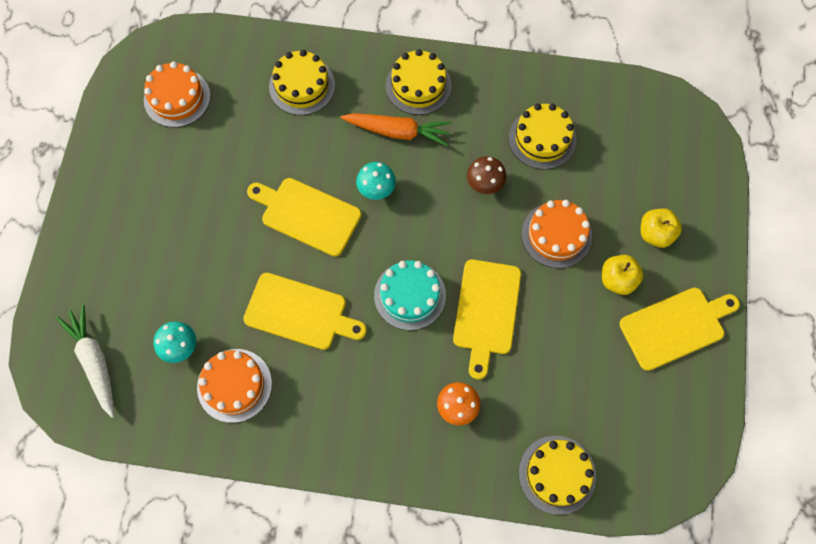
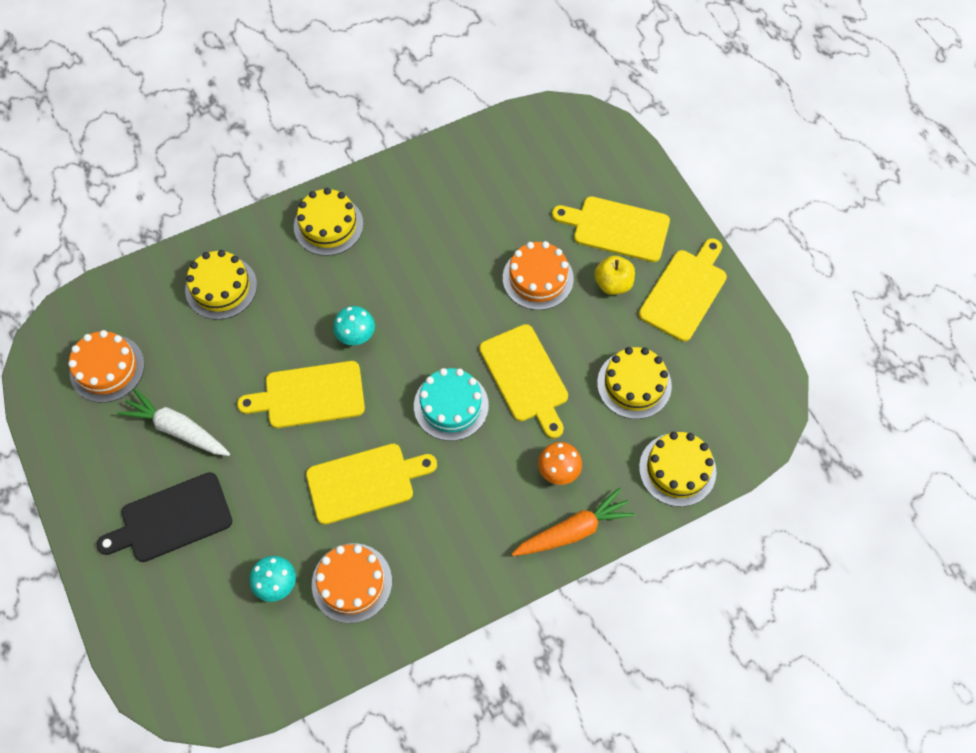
camera: 35 degrees left, 5 degrees down
white carrot [56,304,114,418] -> white carrot moved to [117,388,230,456]
orange carrot [341,113,452,146] -> orange carrot moved to [512,488,635,556]
brown mushroom [467,156,506,194] -> none
yellow cake [509,104,576,170] -> yellow cake moved to [597,347,672,419]
yellow apple [641,208,682,248] -> yellow cutting board [552,196,670,262]
none -> black cutting board [97,472,232,562]

